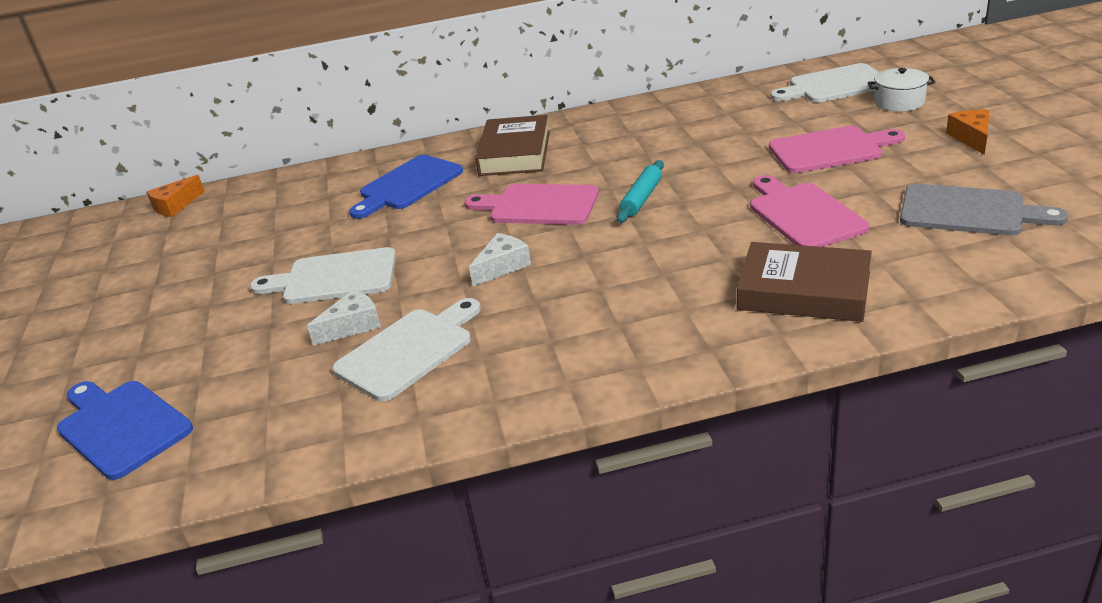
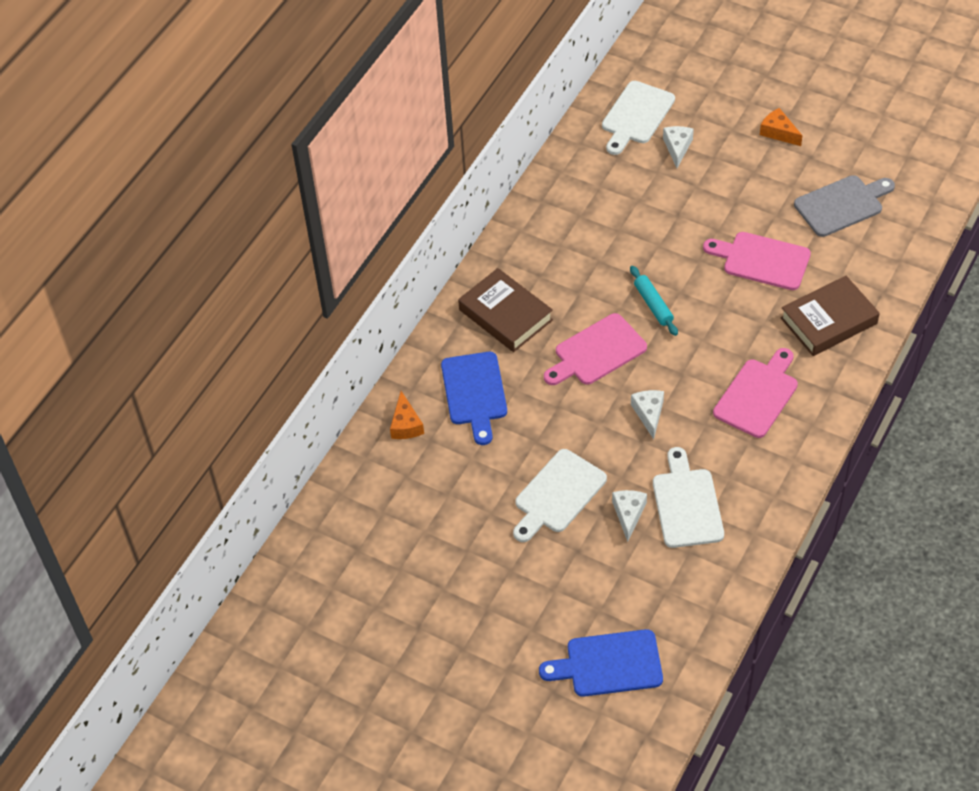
camera: 50 degrees left, 20 degrees up
orange cheese [146,175,205,217] -> orange cheese moved to [390,391,424,439]
pink cutting board [769,126,905,173] -> pink cutting board moved to [713,348,798,438]
white pot [868,68,935,112] -> none
none -> white cheese [663,126,694,168]

